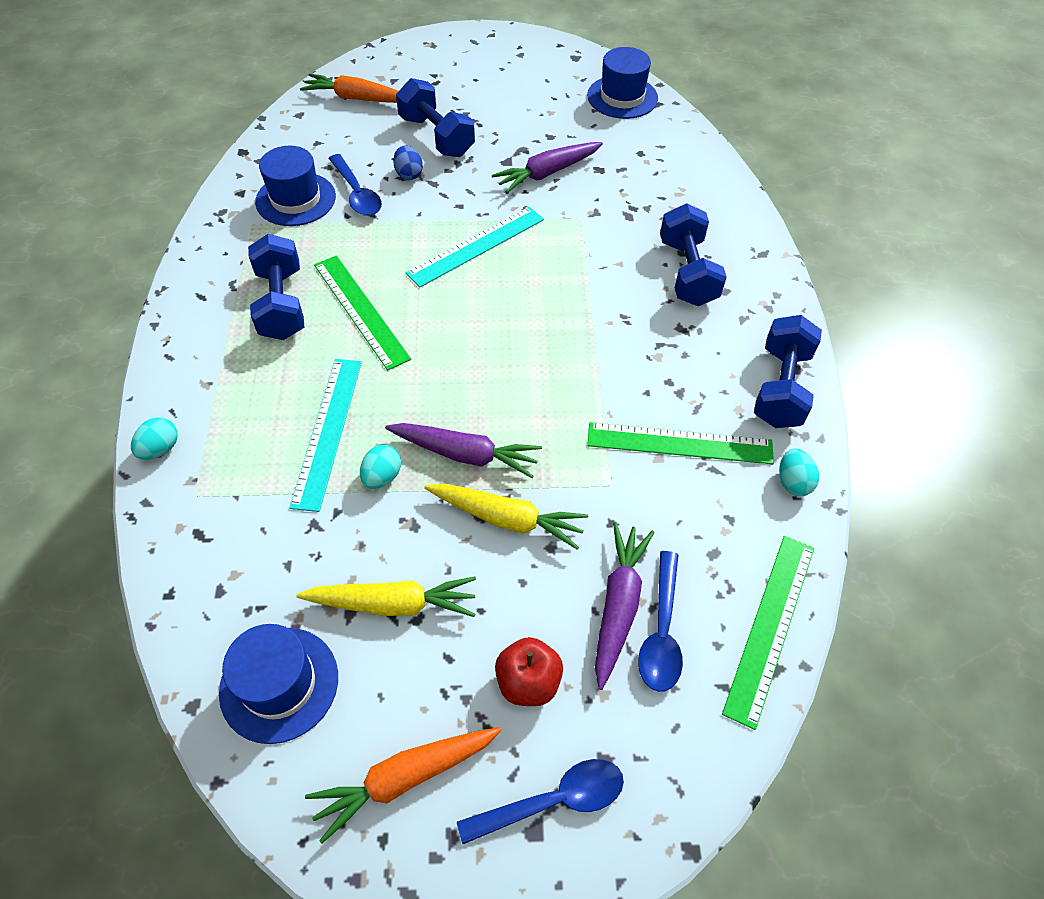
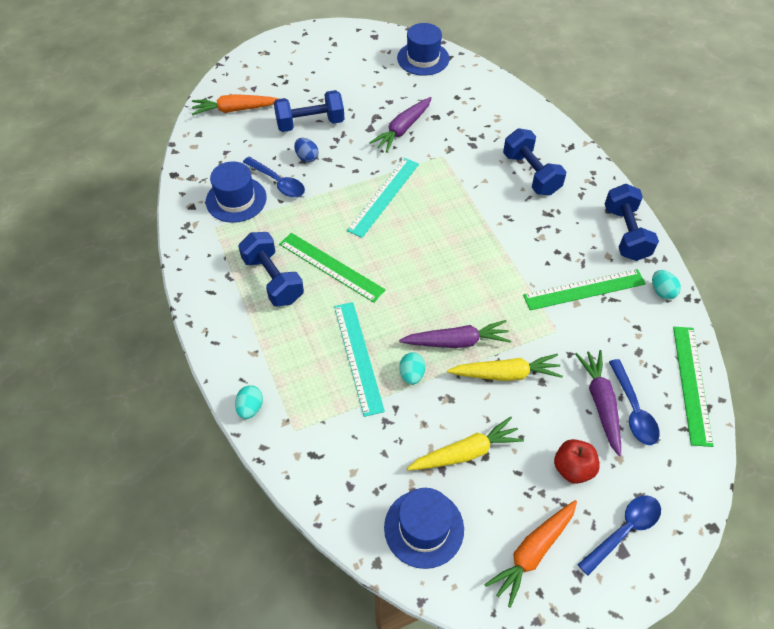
camera: 20 degrees left, 0 degrees up
blue dumbbell [396,78,475,157] -> blue dumbbell turned 45 degrees counterclockwise [273,90,344,132]

